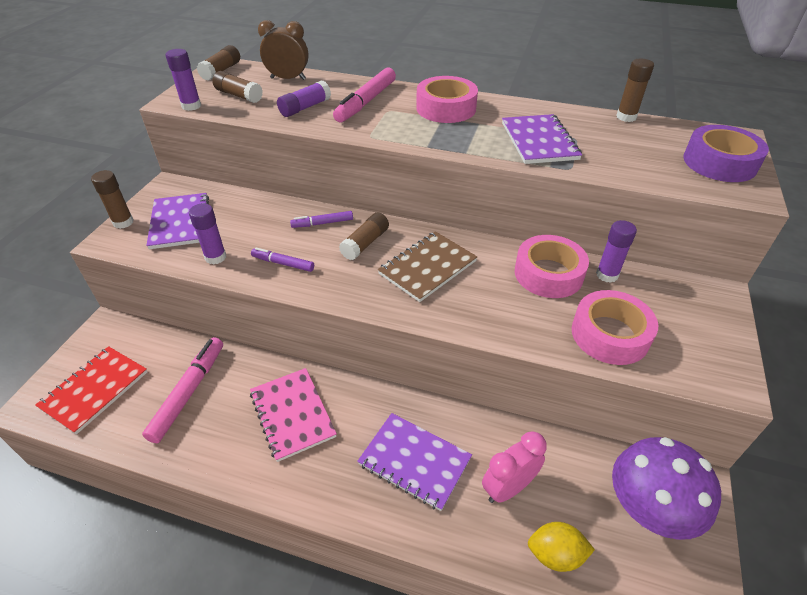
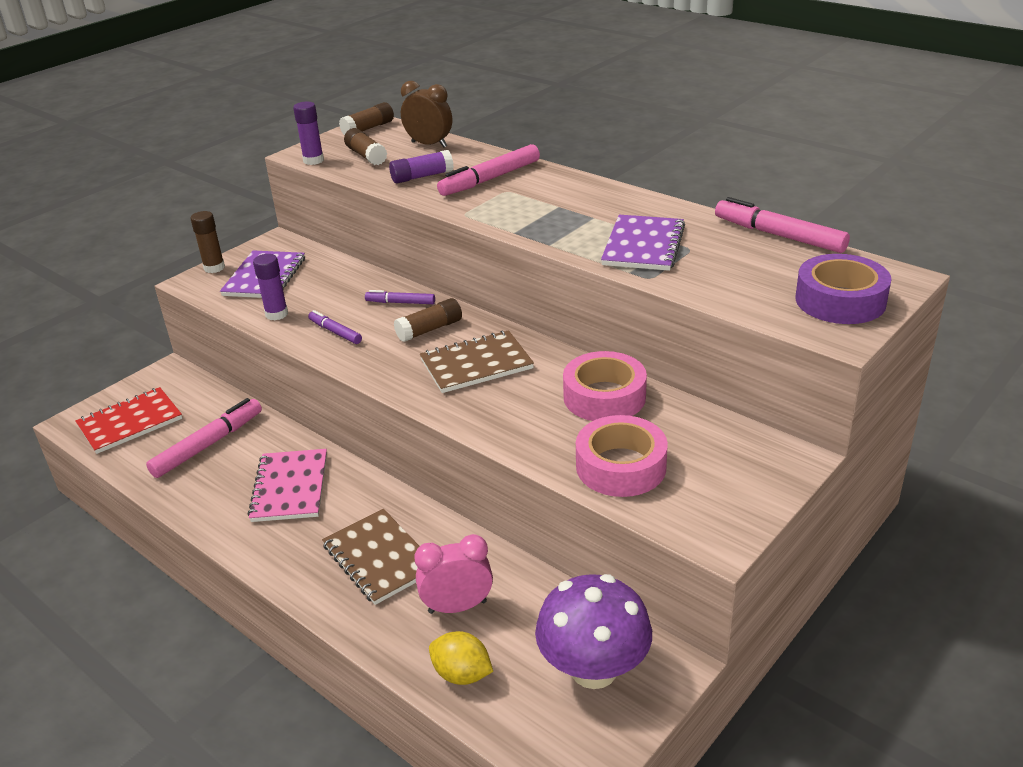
camera: 25 degrees right, 10 degrees down
purple notebook [357,413,472,511] -> brown notebook [322,509,420,605]
pink tape [416,76,478,123] -> none
purple glue stick [596,220,637,283] -> none
brown glue stick [616,59,654,122] -> pink marker [715,197,850,253]

